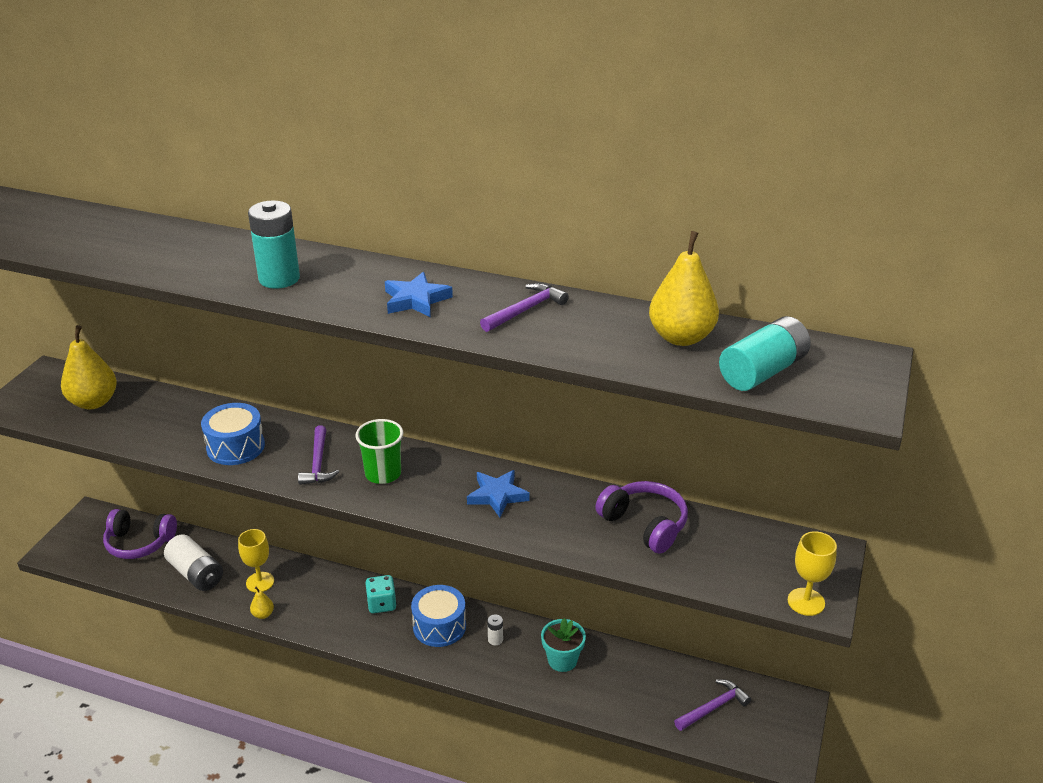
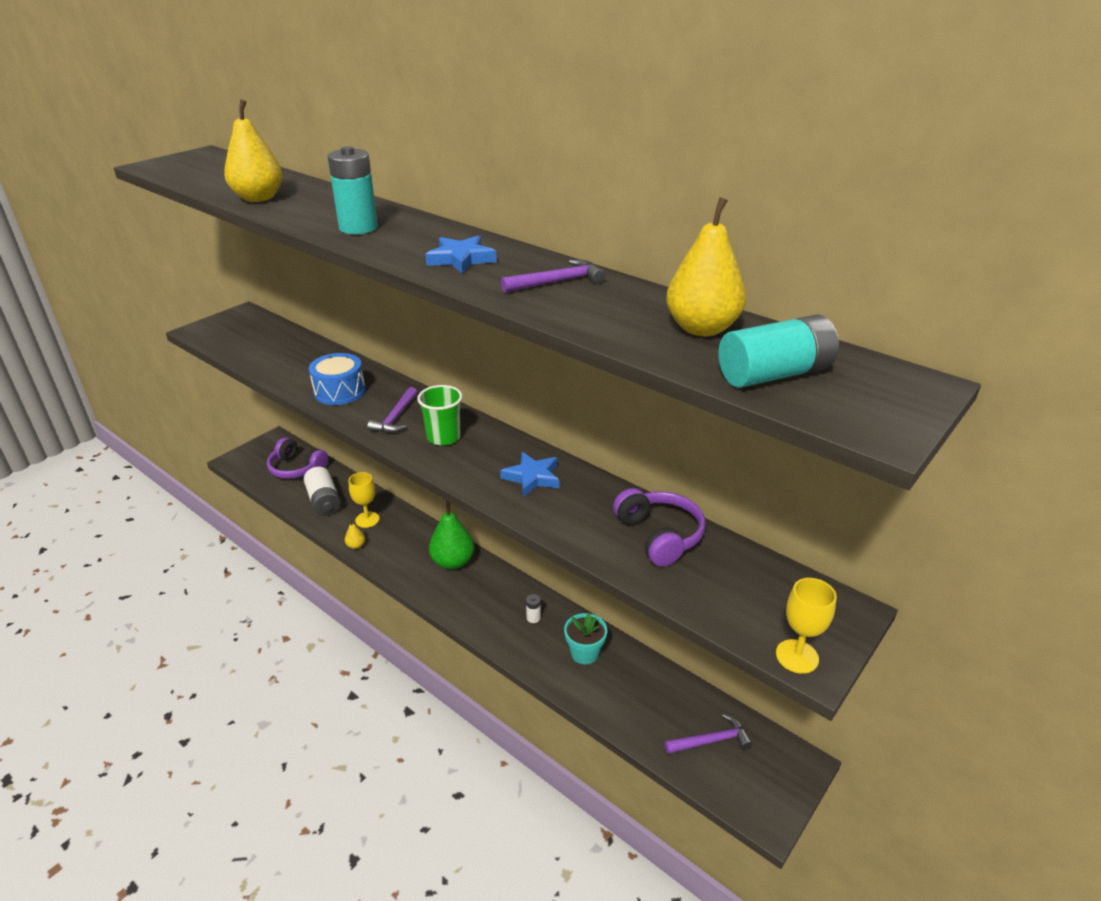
camera: 20 degrees right, 0 degrees up
yellow pear [61,325,117,409] -> yellow pear moved to [224,99,282,202]
turquoise dice [365,575,397,613] -> green pear [429,501,474,569]
blue drum [411,585,466,647] -> none

